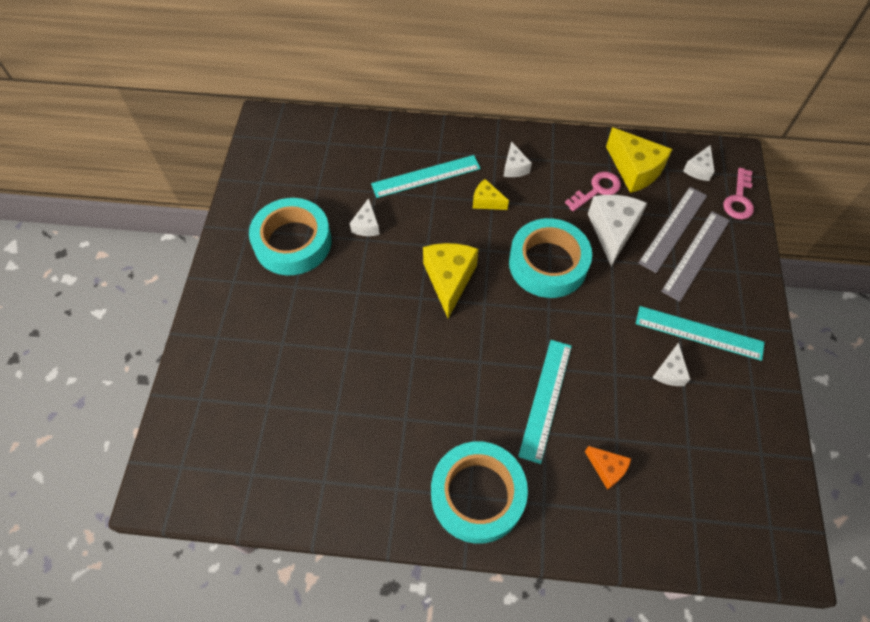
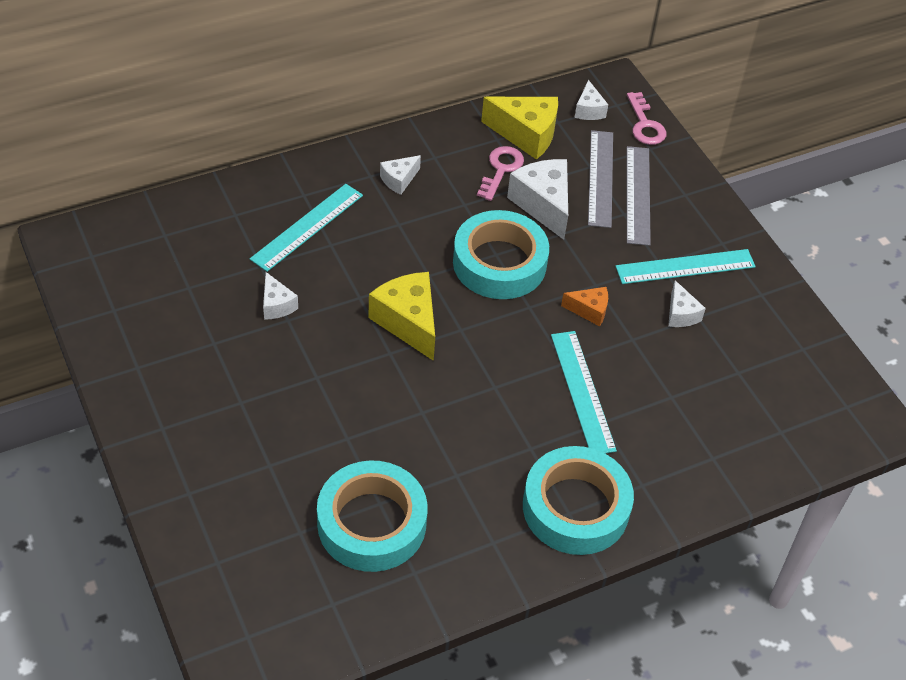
camera: 35 degrees left, 10 degrees down
turquoise tape [249,198,332,275] -> turquoise tape moved to [317,460,428,572]
yellow cheese [473,179,509,210] -> none
white cheese [504,141,532,177] -> white cheese turned 90 degrees clockwise [380,155,421,195]
orange cheese [585,446,631,490] -> orange cheese moved to [561,287,608,326]

